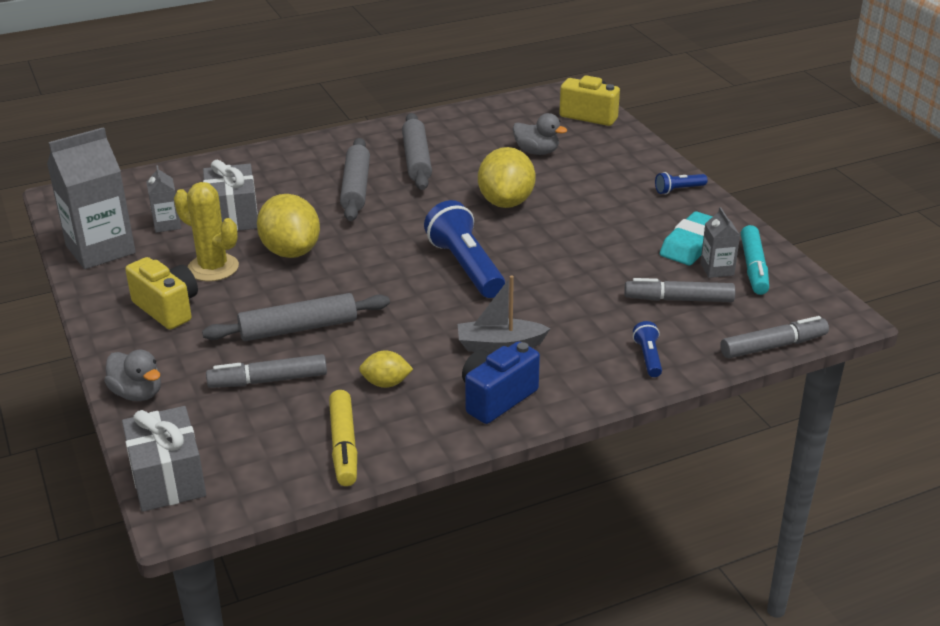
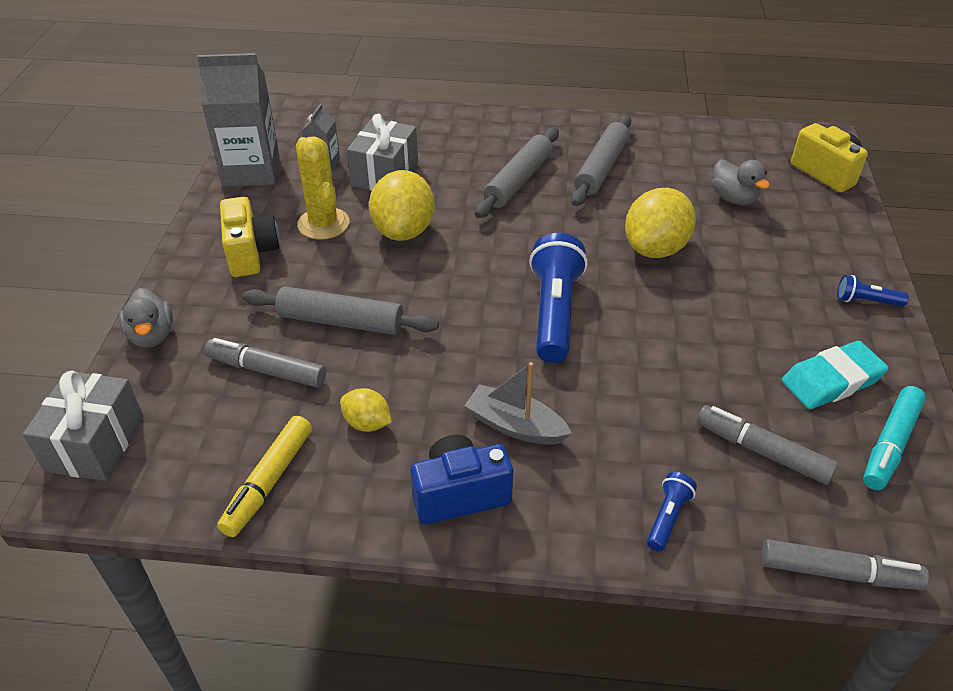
camera: 30 degrees right, 10 degrees up
grey carton [700,207,740,278] -> none

